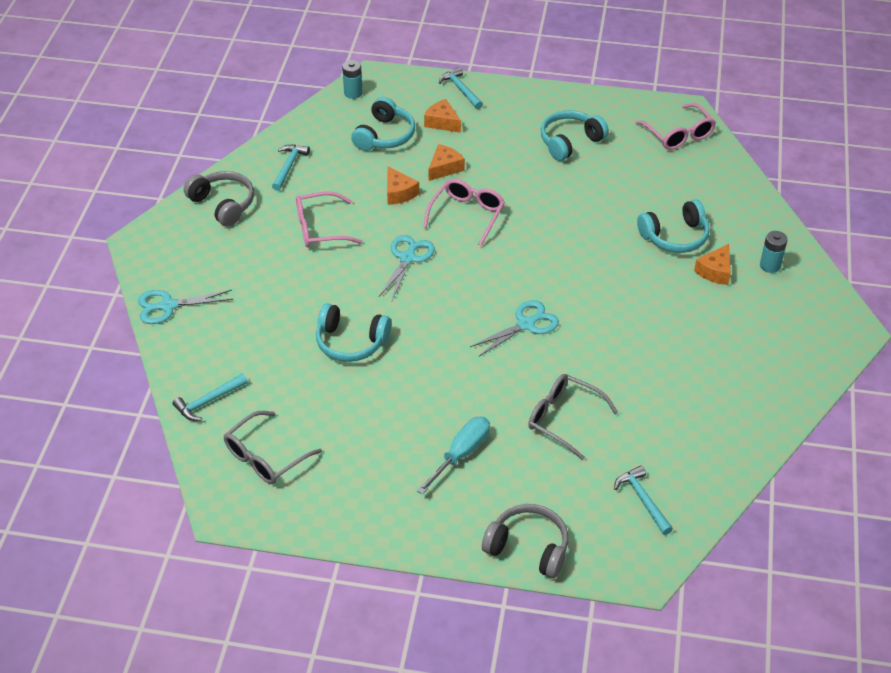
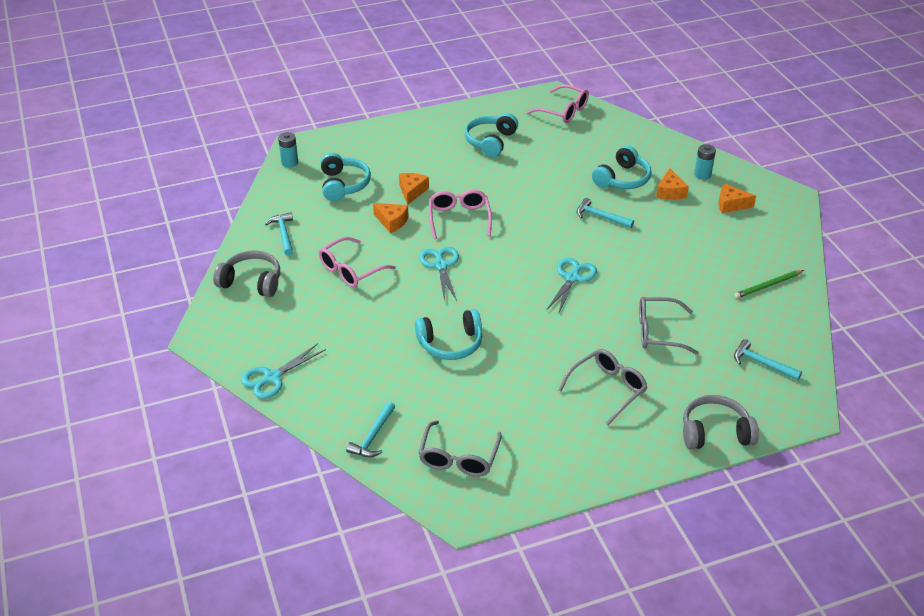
camera: 30 degrees left, 5 degrees down
turquoise screwdriver [417,417,490,495] -> grey glasses [559,349,647,425]
orange cheese [424,99,461,133] -> orange cheese moved to [719,183,756,213]
turquoise hammer [439,67,483,109] -> turquoise hammer moved to [577,198,634,228]
none -> green pencil [734,270,804,298]

